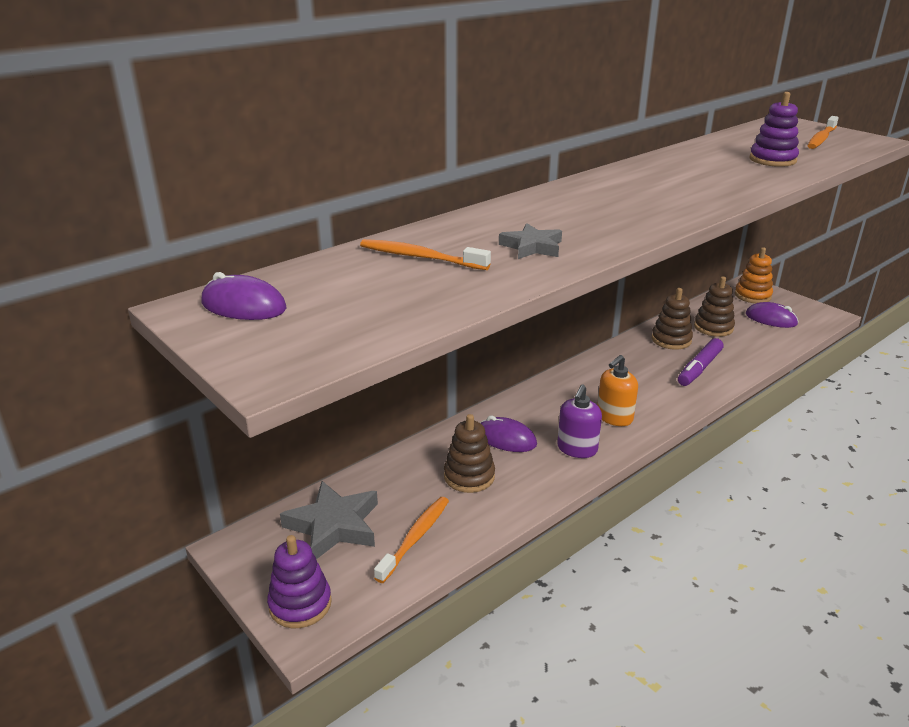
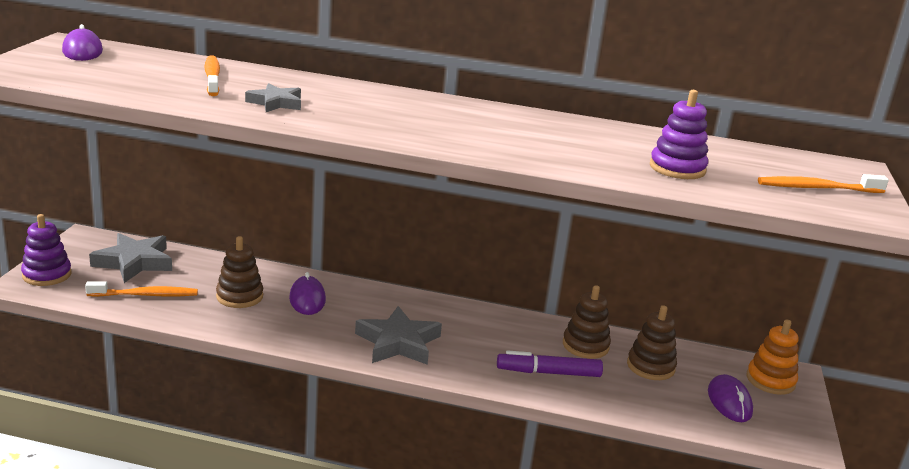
camera: 50 degrees right, 5 degrees down
purple soap dispenser [557,385,602,458] -> none
orange soap dispenser [597,355,638,426] -> grey star [355,306,442,365]

